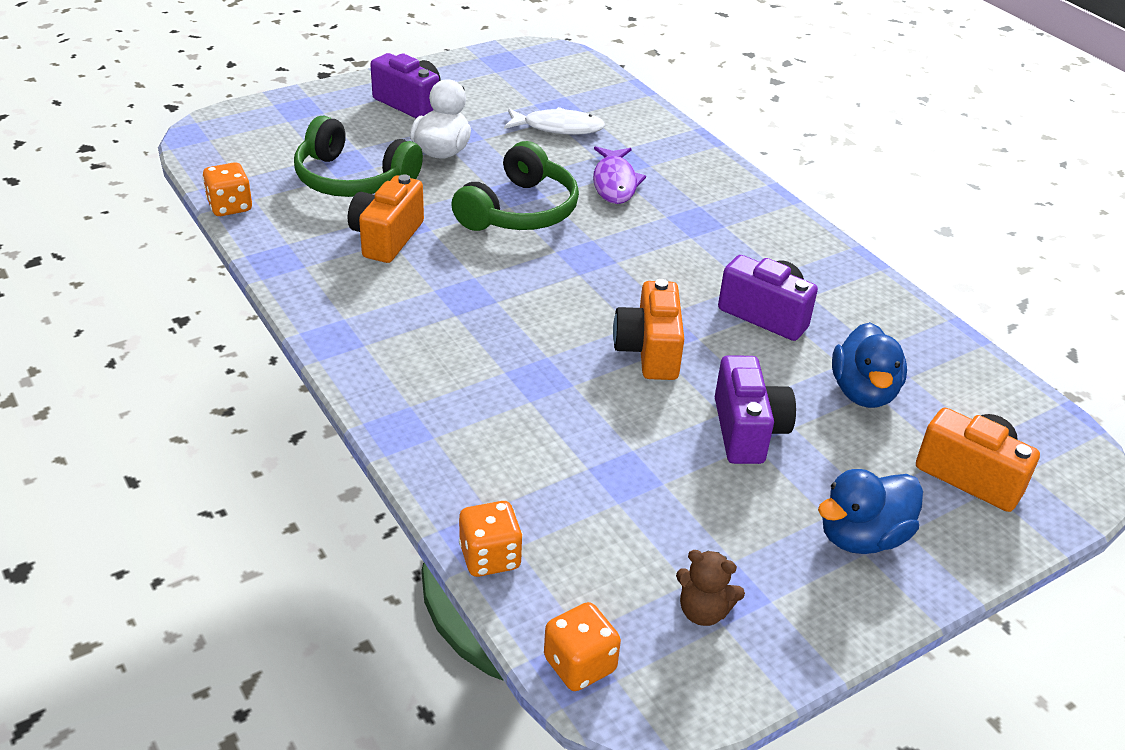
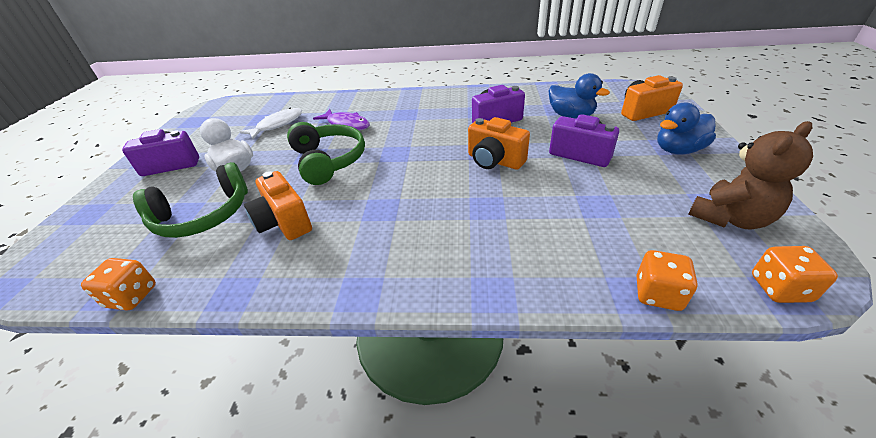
camera: 50 degrees left, 0 degrees up
brown teddy bear [676,550,745,626] -> brown teddy bear [688,121,813,230], size x1.76
blue duck [818,469,923,554] -> blue duck turned 60 degrees clockwise [657,103,716,155]

